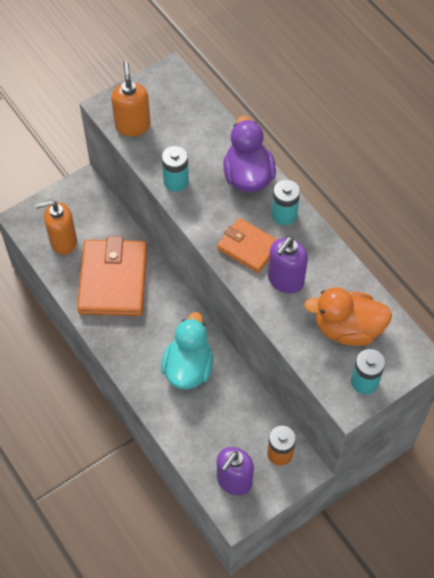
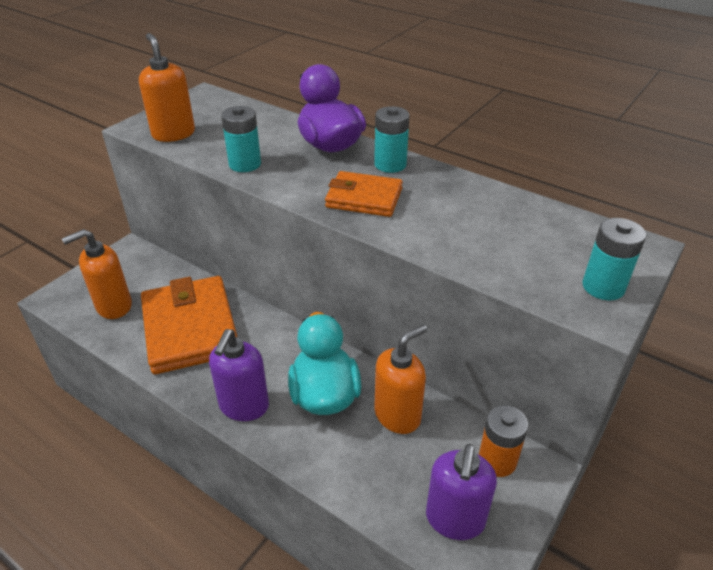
camera: 20 degrees left, 20 degrees down
purple soap dispenser [268,236,308,294] -> purple soap dispenser moved to [209,329,269,421]
orange duck [304,287,392,346] -> none
none -> orange soap dispenser [374,325,427,434]

